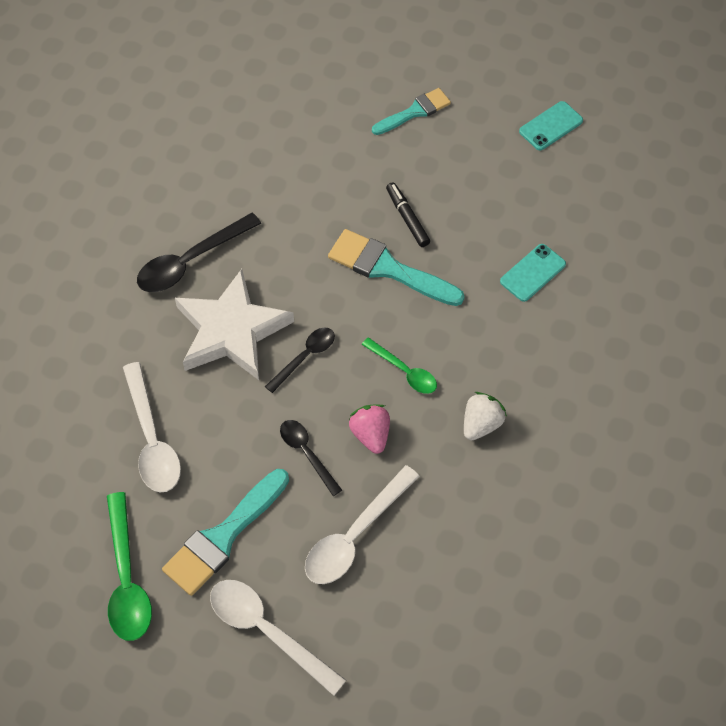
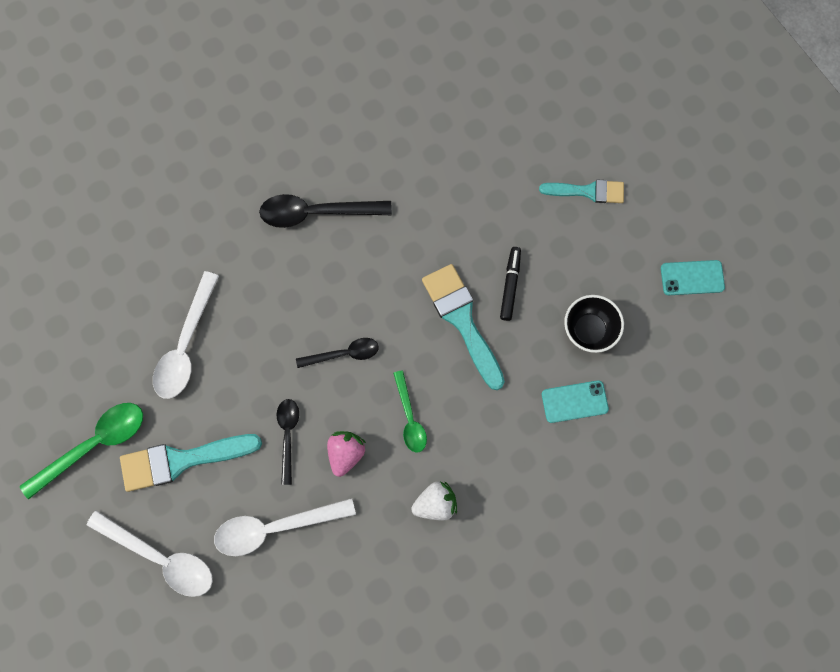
camera: 35 degrees right, 15 degrees up
green spoon [107,492,152,641] -> green spoon turned 150 degrees counterclockwise [20,403,143,500]
white star [175,269,294,380] -> none
white spoon [210,580,346,696] -> white spoon turned 135 degrees clockwise [87,511,213,597]
none -> black bowl [564,295,624,353]

